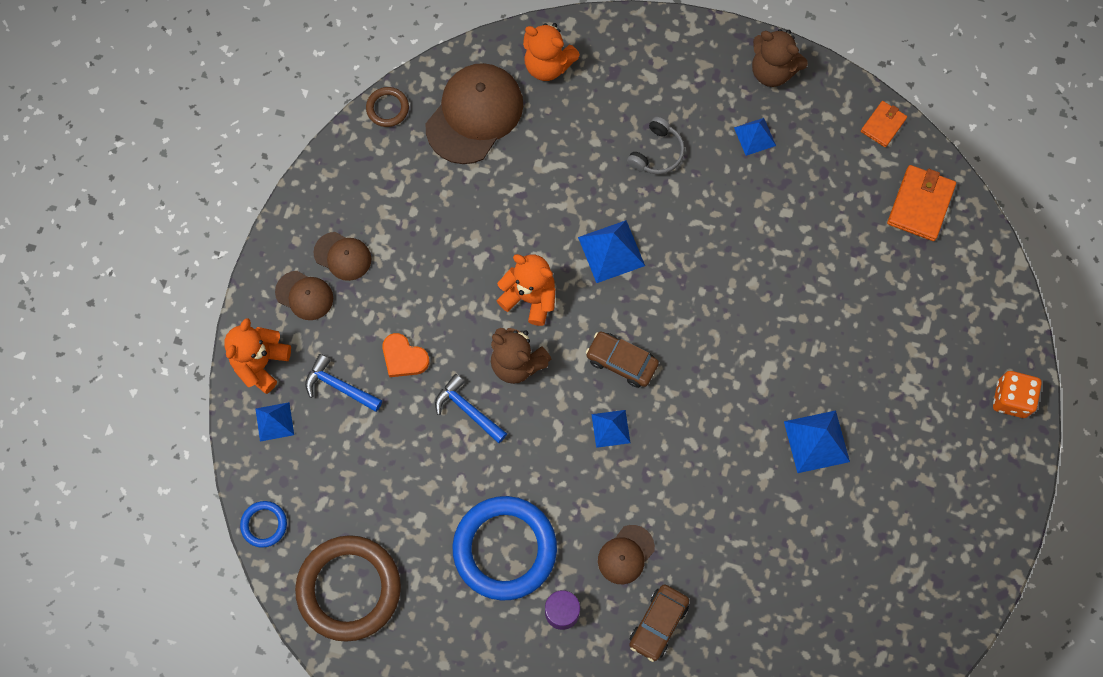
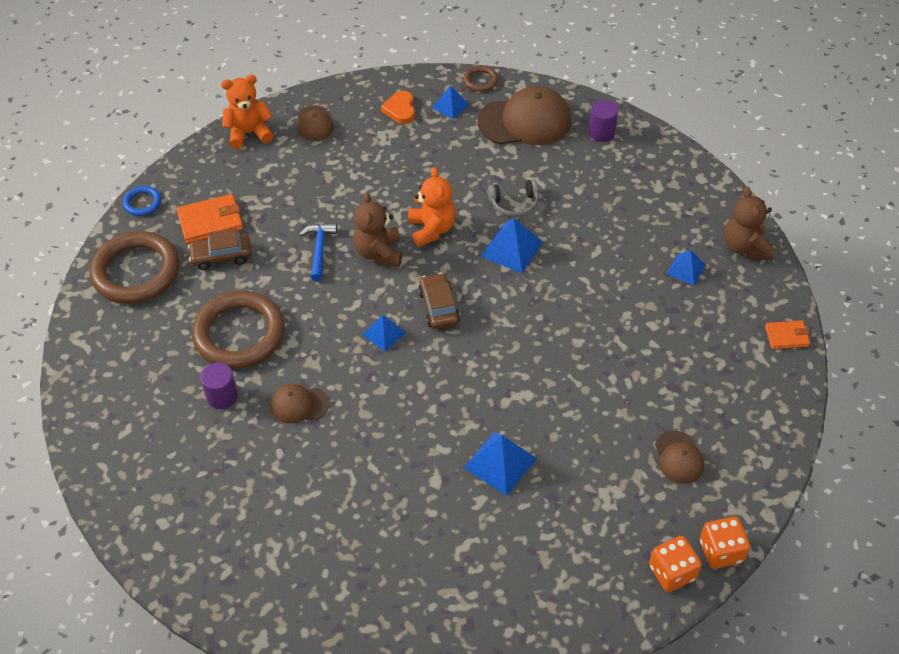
camera: 50 degrees right, 20 degrees down
blue pyramid [255,402,294,442] -> blue pyramid moved to [432,86,470,119]
blue hammer [305,354,382,412] -> none
brown cap [313,232,371,281] -> brown cap moved to [655,430,704,484]
orange heart [382,333,430,377] -> orange heart moved to [381,91,415,124]
blue ring [453,496,557,601] -> brown ring [192,291,285,369]
orange teddy bear [523,23,580,81] -> purple cylinder [589,100,618,142]
grey headphones [627,117,685,175] -> grey headphones moved to [488,179,539,217]
brown car [629,584,689,662] -> brown car moved to [188,228,252,270]
orange wallet [887,165,956,241] -> orange wallet moved to [177,194,243,244]
none -> orange dice [700,516,750,569]

